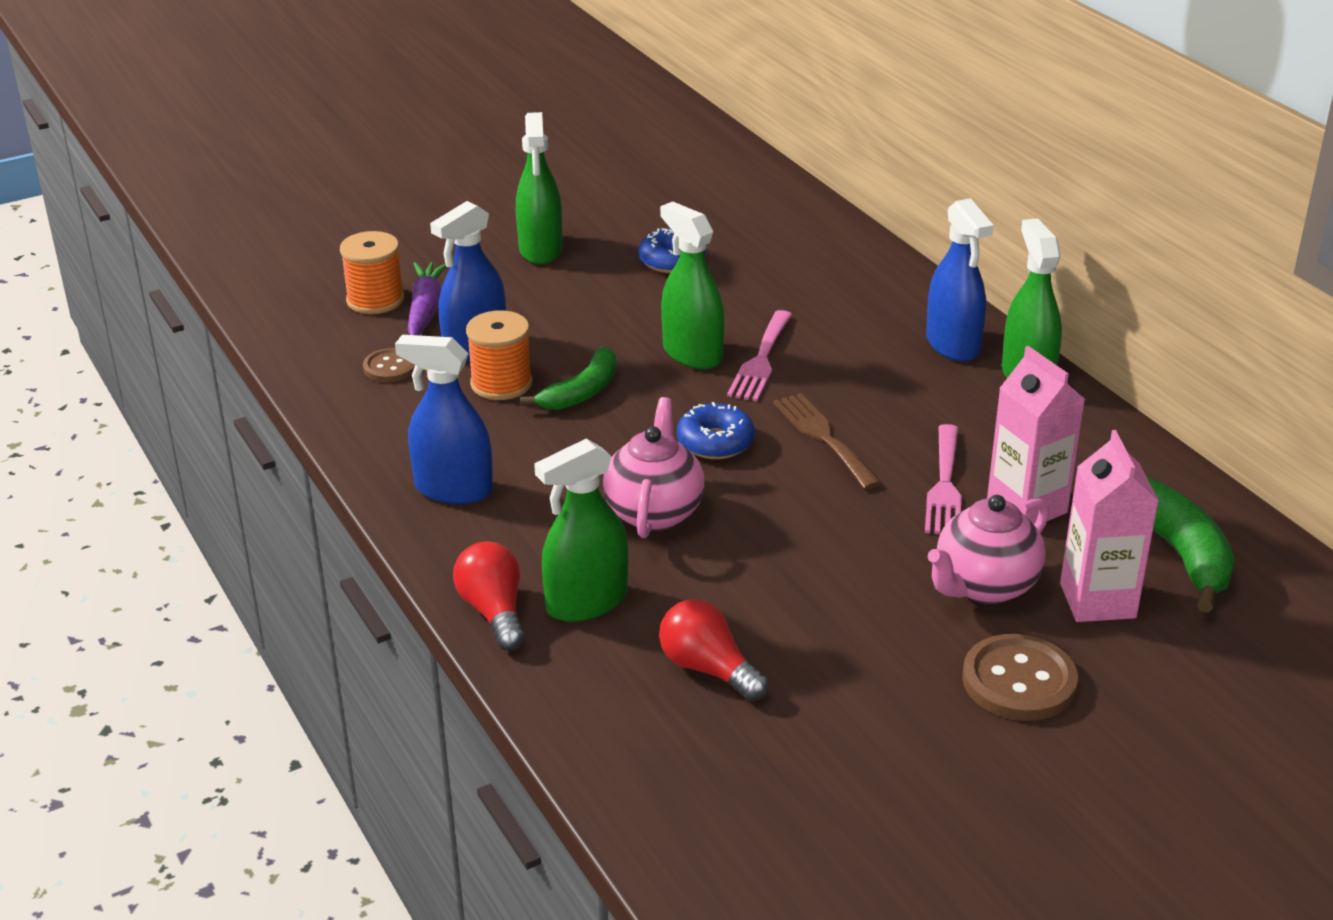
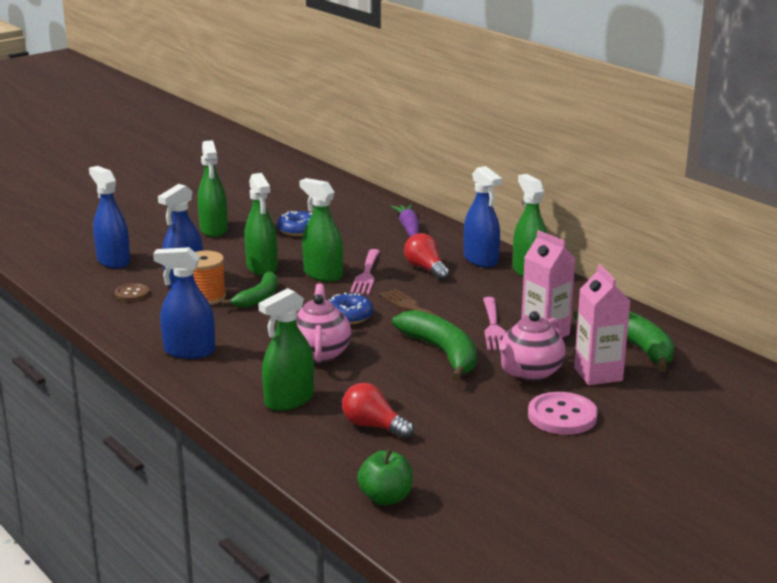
camera: 10 degrees left, 10 degrees down
orange spool [340,231,404,314] -> blue spray bottle [89,166,130,269]
purple carrot [408,262,447,335] -> purple carrot moved to [391,204,419,237]
red light bulb [453,542,525,650] -> red light bulb moved to [404,233,450,281]
brown button [962,634,1078,721] -> pink button [528,392,598,435]
none -> green spray bottle [244,173,278,276]
none -> green apple [357,449,413,505]
none -> green banana [392,310,477,381]

